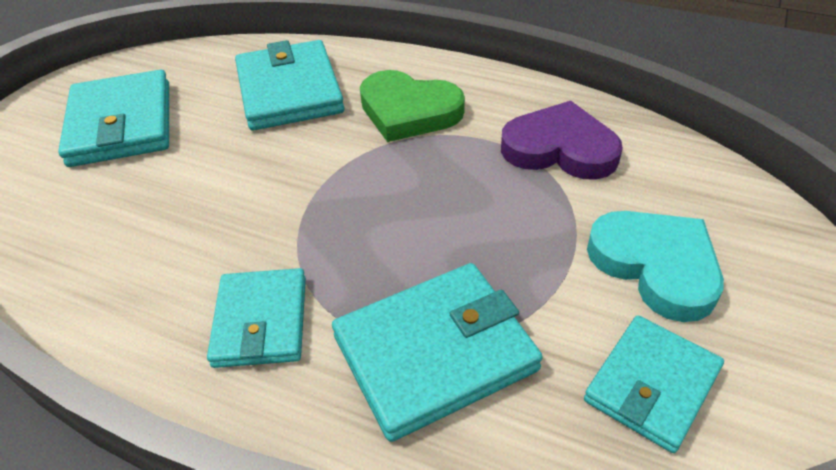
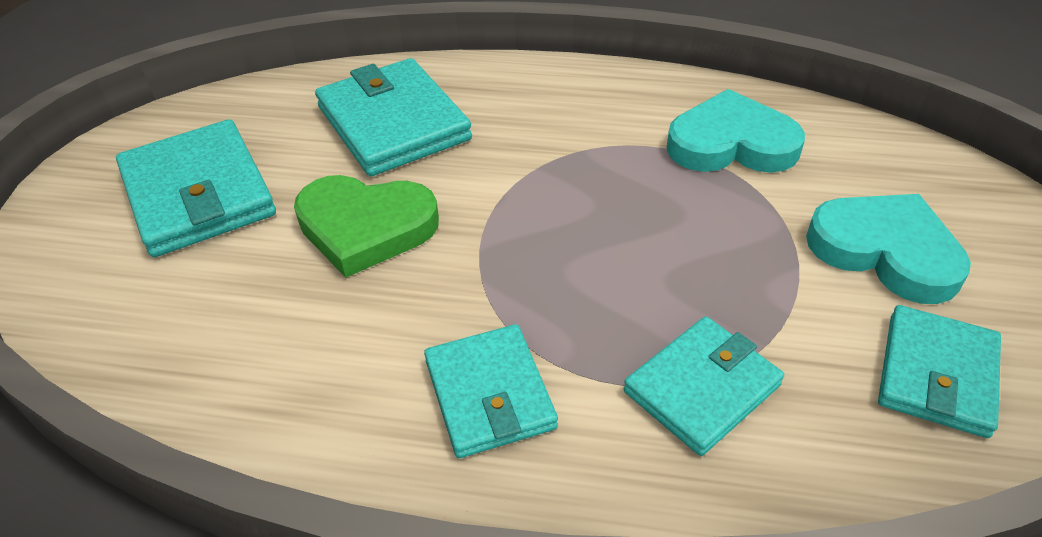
camera: 15 degrees left, 0 degrees up
turquoise wallet [332,263,543,442] -> turquoise wallet [624,316,784,456], size x0.67
green heart [360,70,465,142] -> green heart moved to [294,175,439,278]
purple heart [501,101,623,180] -> turquoise heart [666,89,805,173]

